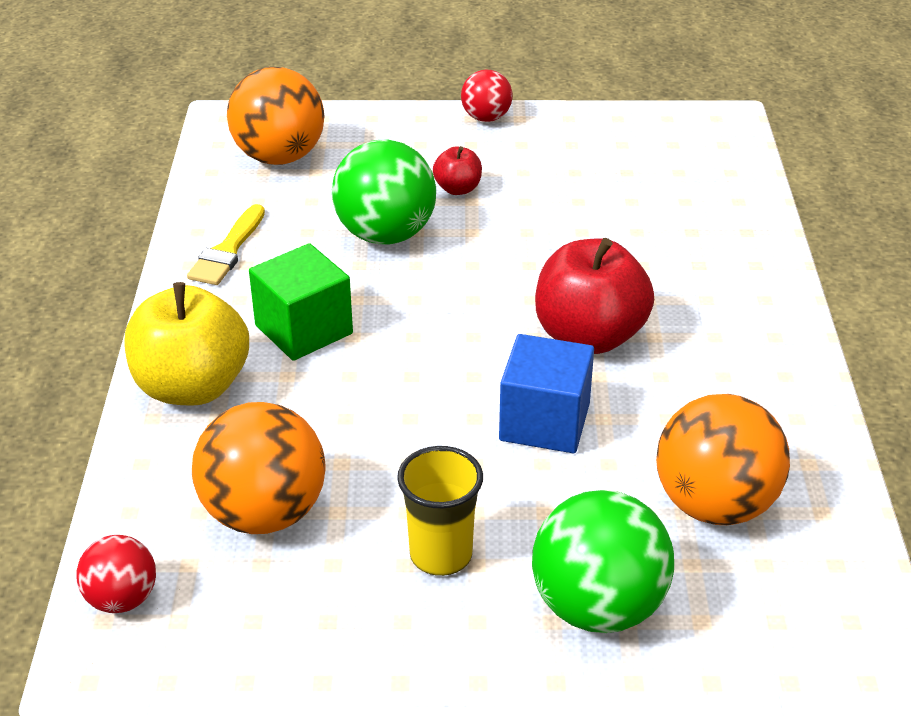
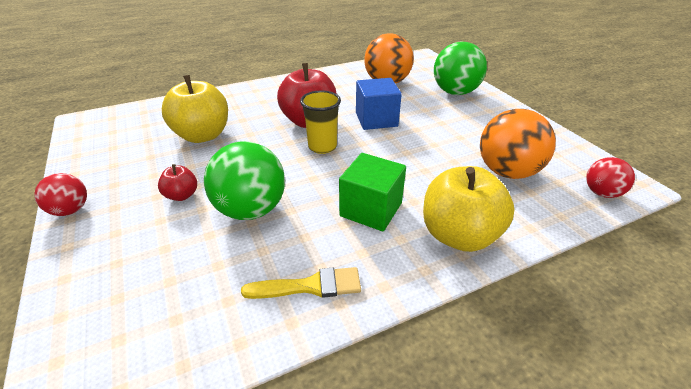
camera: 115 degrees left, 0 degrees up
orange ball [227,67,324,165] -> none
yellow cup [397,446,483,576] -> yellow cup moved to [300,90,341,154]
none -> yellow apple [162,75,228,143]

